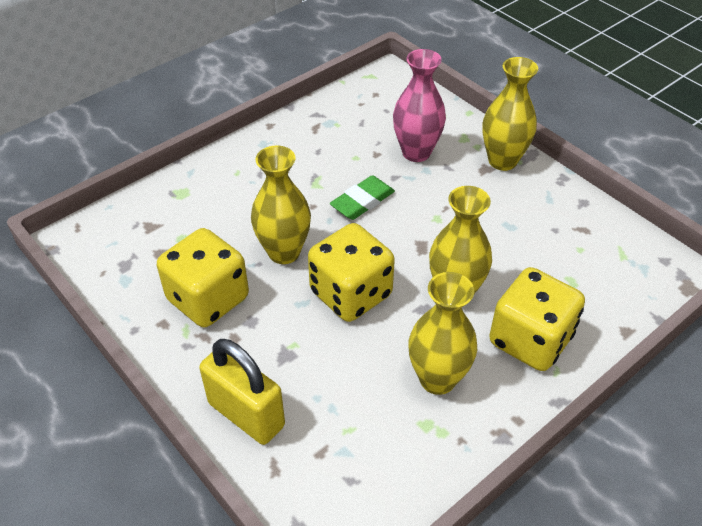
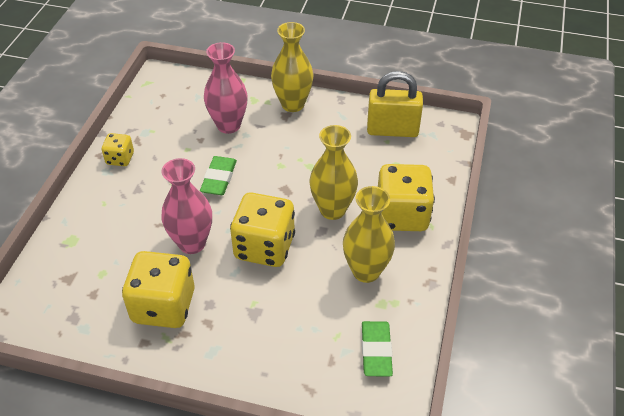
camera: 35 degrees left, 0 degrees up
yellow padlock [199,339,285,445] -> yellow padlock moved to [367,71,423,137]
yellow vase [251,145,311,264] -> pink vase [161,158,212,254]
none -> yellow dice [102,133,134,166]
none -> green eraser [362,321,393,376]

